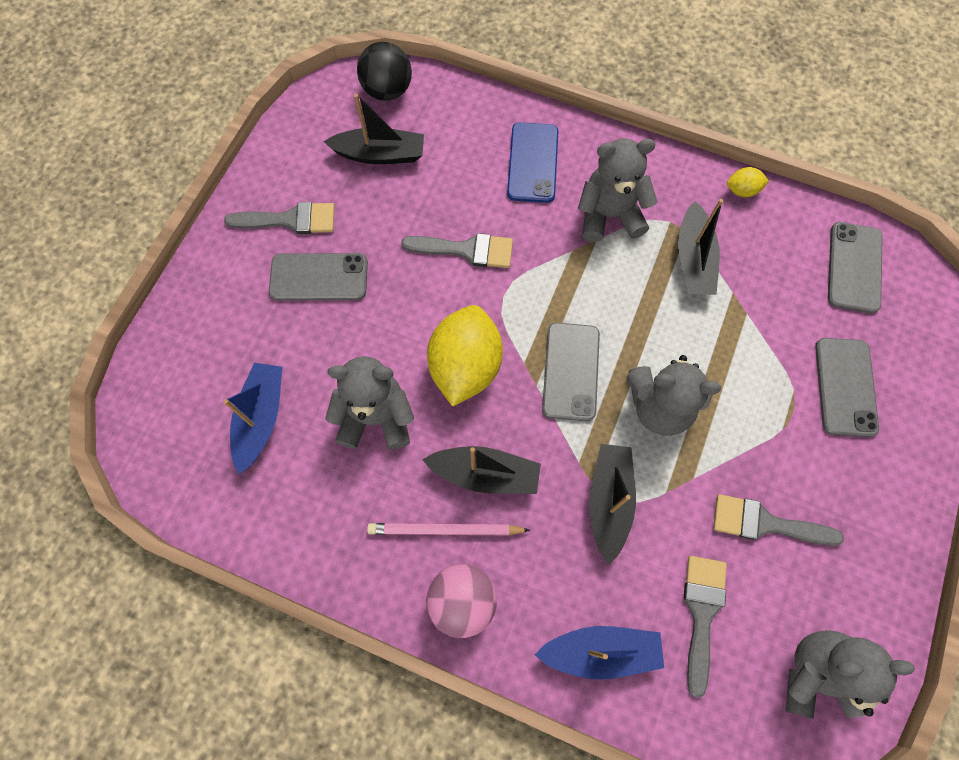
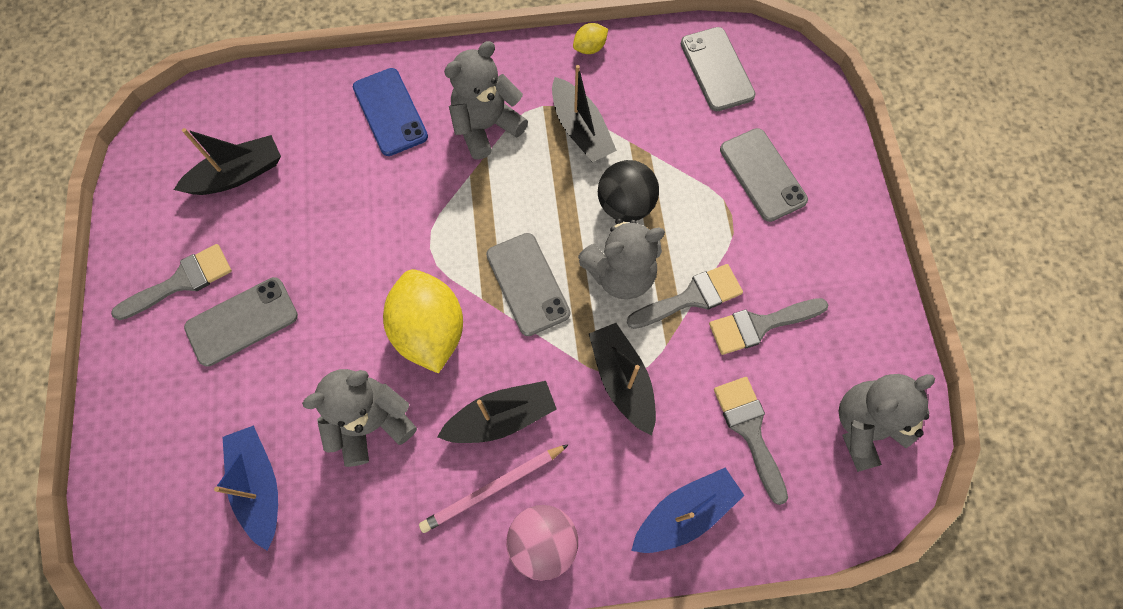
camera: 30 degrees left, 0 degrees up
black ball [357,42,412,101] -> black ball moved to [598,160,659,222]
grey brush [401,233,513,268] -> grey brush moved to [627,264,743,329]

